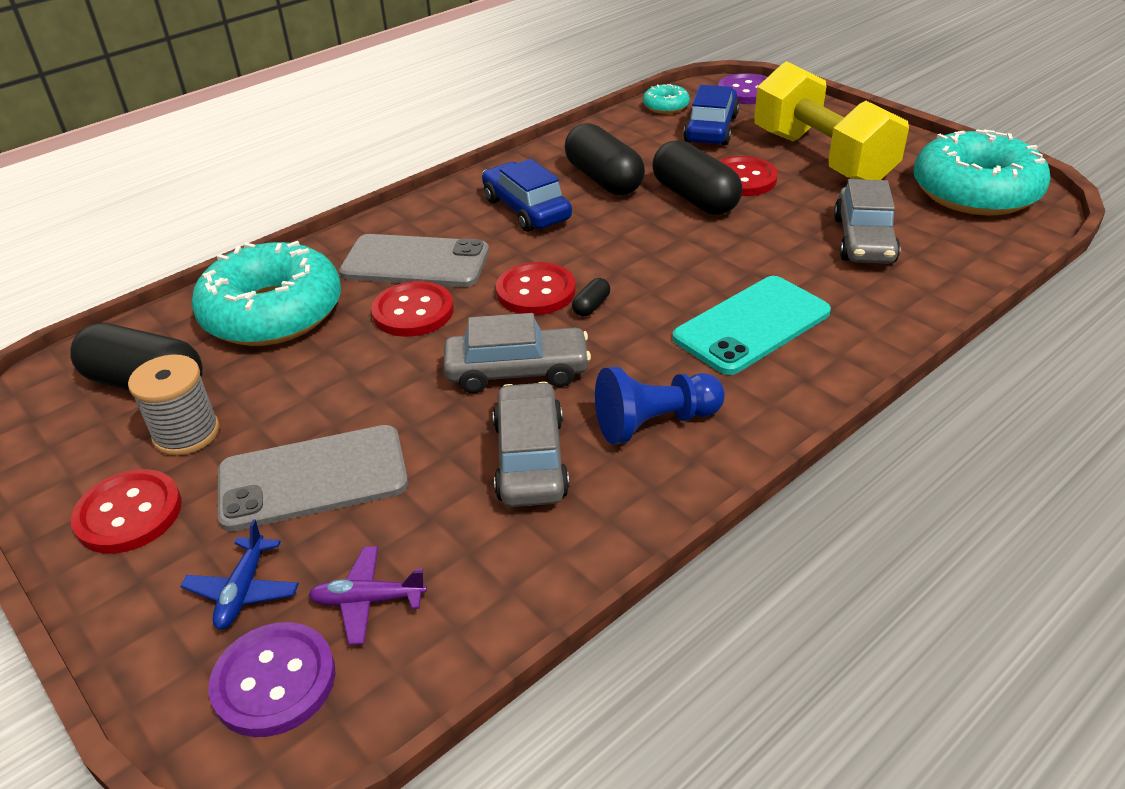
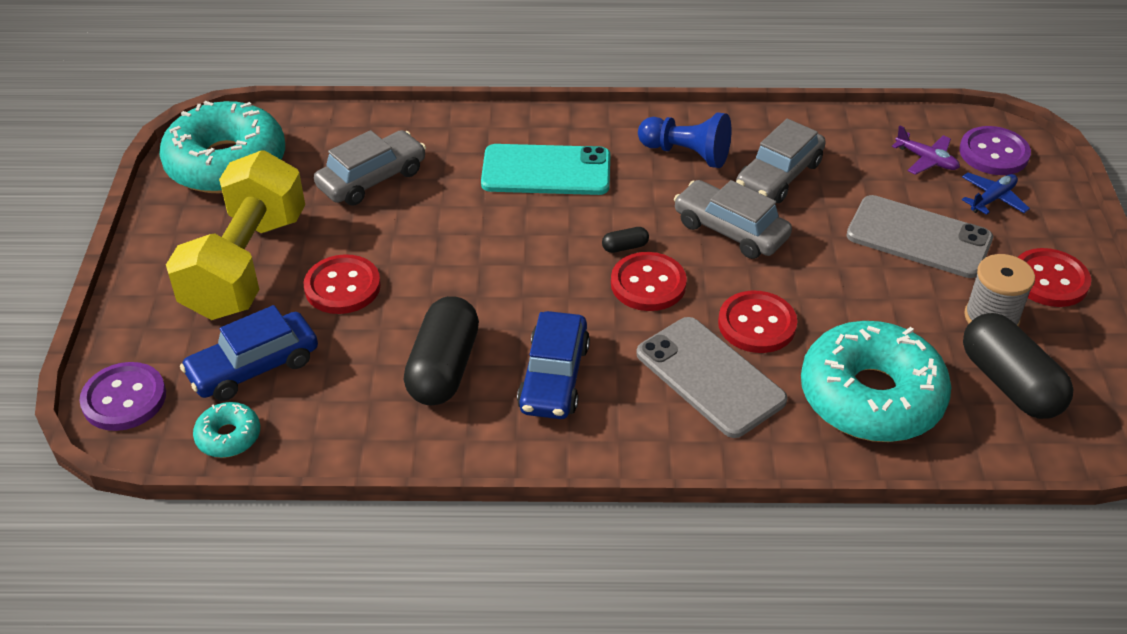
camera: 140 degrees left, 5 degrees up
black capsule [652,140,742,215] -> none

